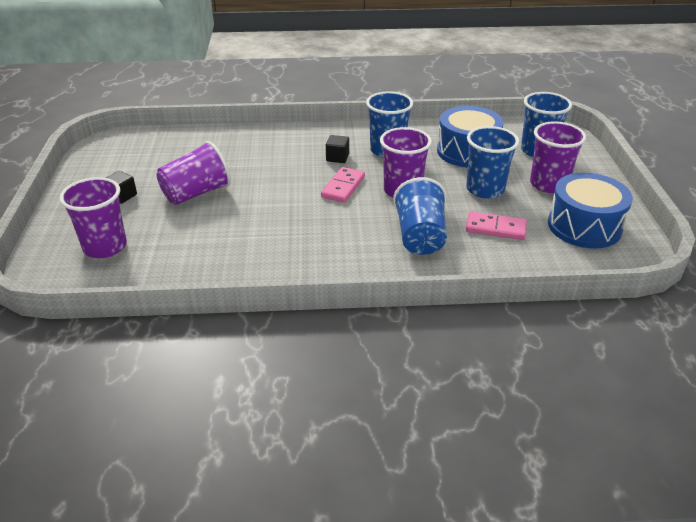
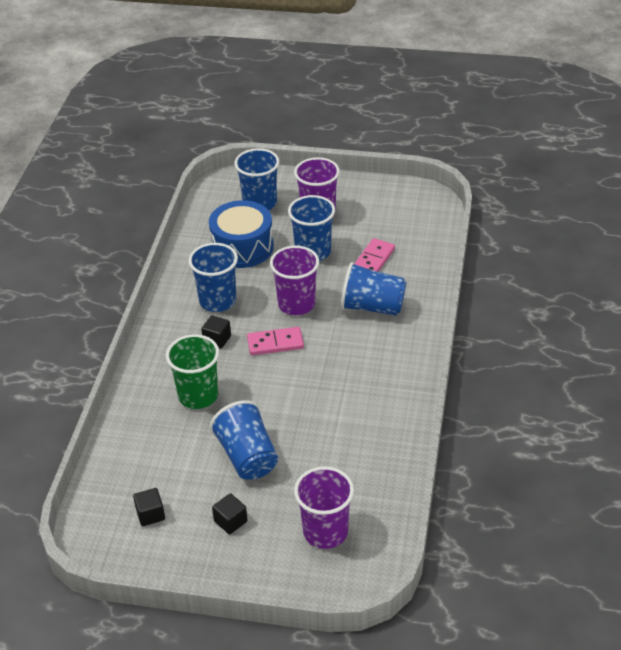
camera: 75 degrees left, 5 degrees up
purple cup [157,141,231,205] -> blue cup [210,400,278,480]
pink domino [321,167,365,203] -> pink domino turned 45 degrees counterclockwise [247,327,304,355]
blue drum [548,173,633,249] -> none
none -> black cube [133,488,165,526]
none -> green cup [166,334,219,409]

